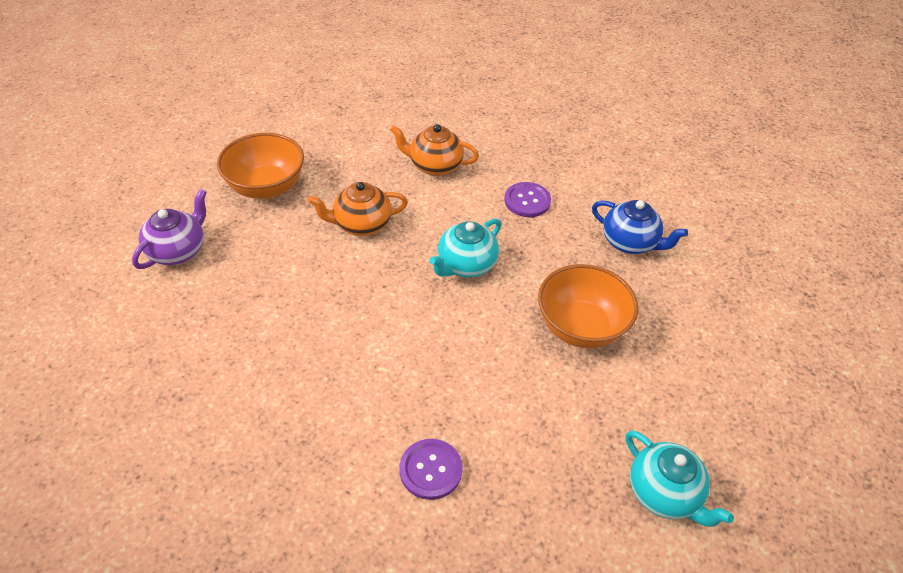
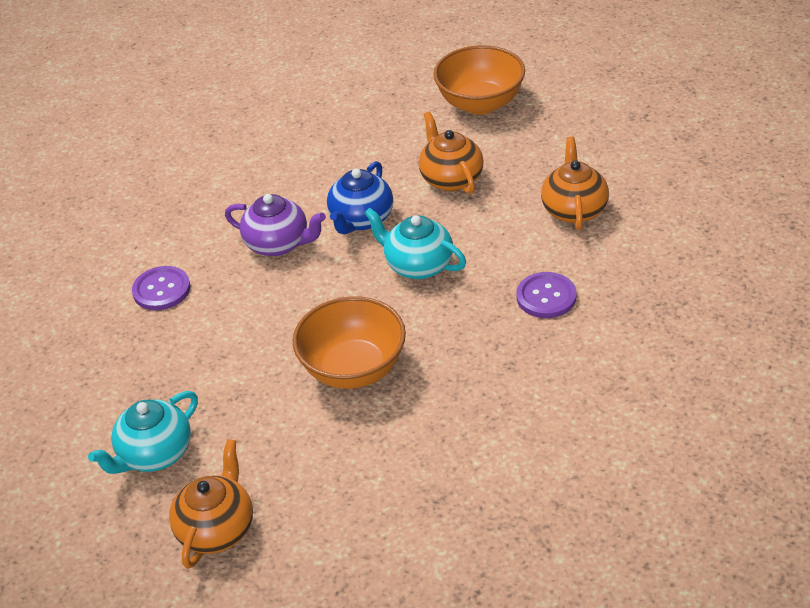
camera: 85 degrees right, 5 degrees down
purple teapot [132,189,207,269] -> purple teapot moved to [225,194,326,256]
blue teapot [592,200,688,254] -> blue teapot moved to [327,161,393,234]
none -> orange teapot [169,439,253,569]

